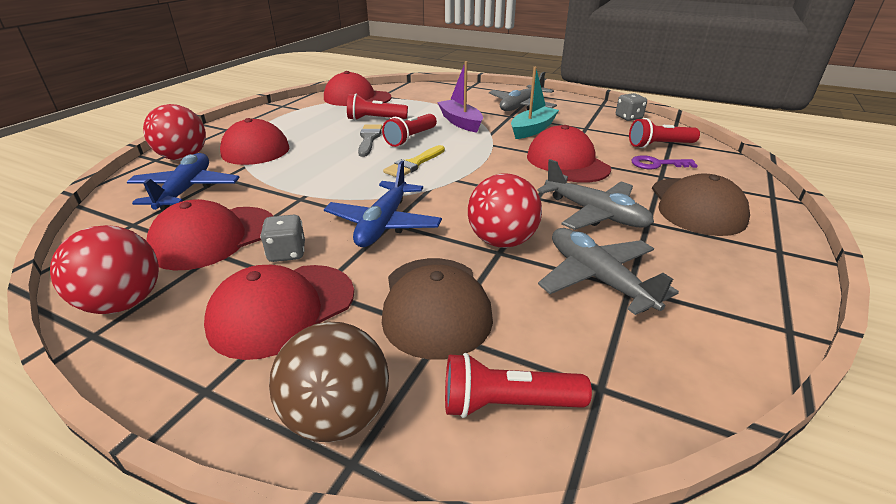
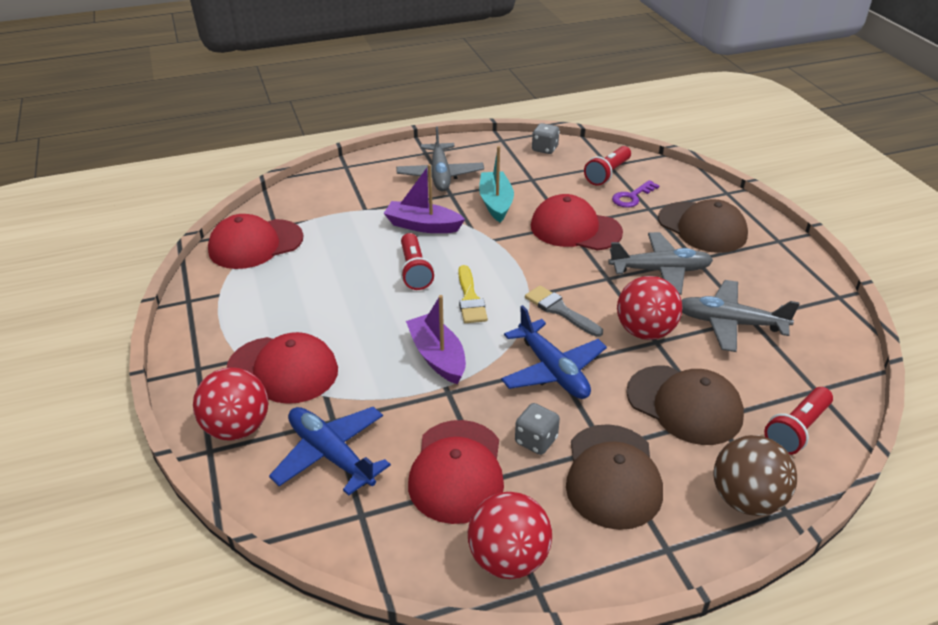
camera: 45 degrees left, 5 degrees up
red cap [204,265,354,360] -> brown cap [566,424,663,530]
red flashlight [347,94,408,120] -> none
grey brush [358,124,382,157] -> grey brush moved to [525,285,603,337]
none -> purple boat [406,295,466,384]

